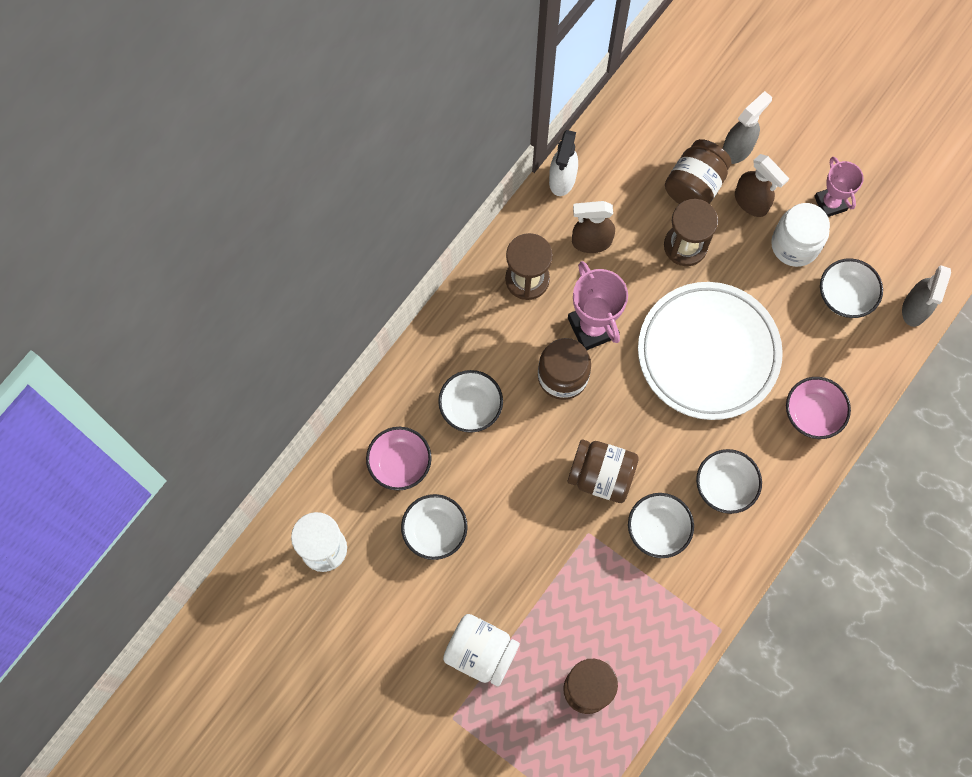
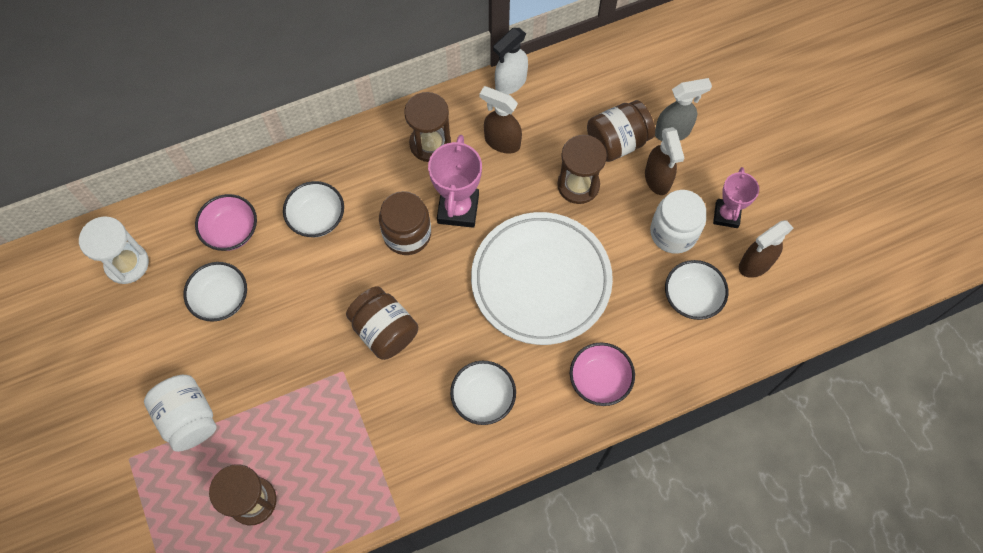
camera: 30 degrees right, 5 degrees down
white bowl [628,493,694,558] -> none
grey spray bottle [902,265,951,327] -> none
none -> brown spray bottle [739,220,793,278]

